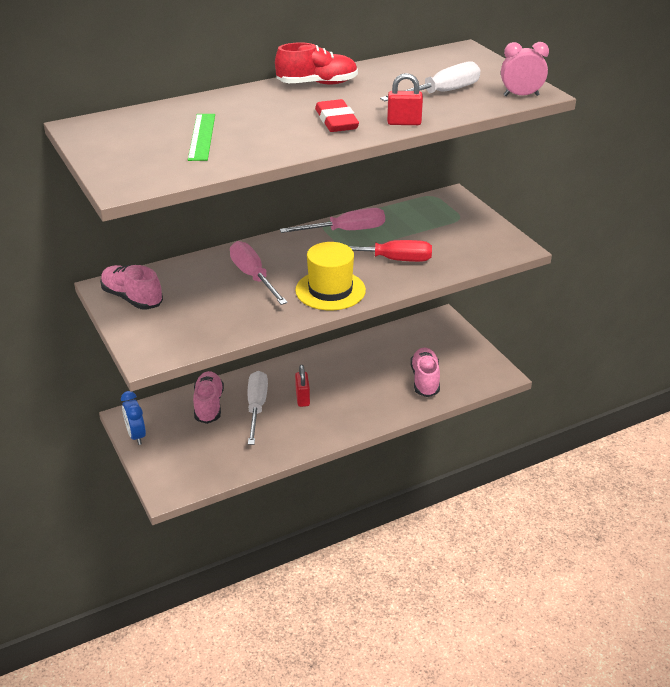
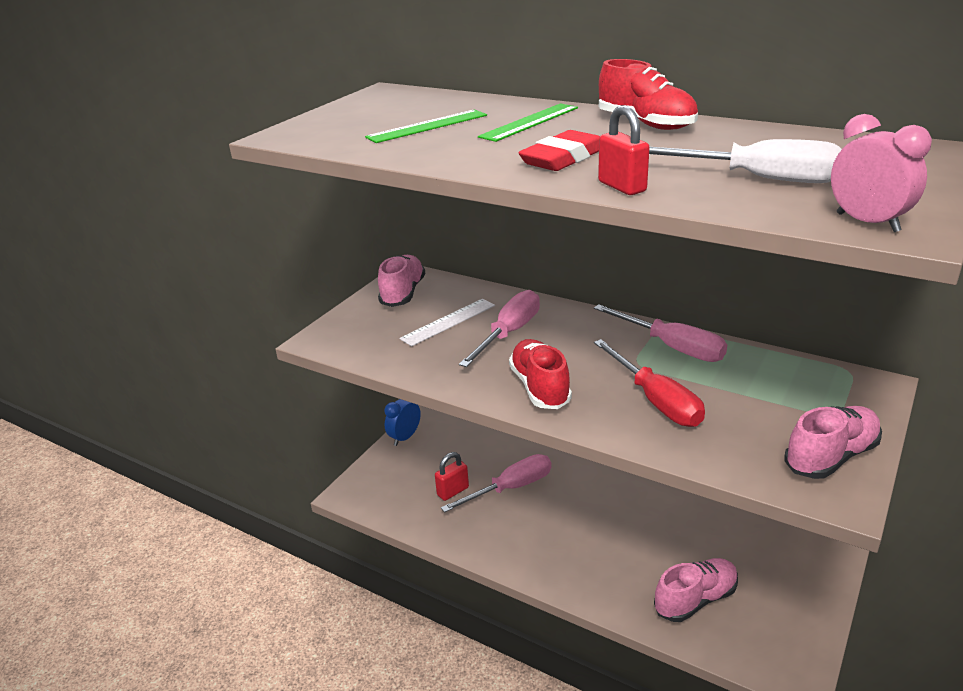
camera: 60 degrees right, 5 degrees down
pink shoe [193,371,224,424] -> pink shoe moved to [785,406,882,479]
white screwdriver [247,371,268,445] -> pink screwdriver [441,454,552,513]
yellow hat [295,242,366,311] -> red shoe [509,339,572,409]
red padlock [295,365,310,407] -> red padlock moved to [435,452,469,501]
none -> white ruler [399,299,495,346]
none -> green ruler [478,103,578,142]

